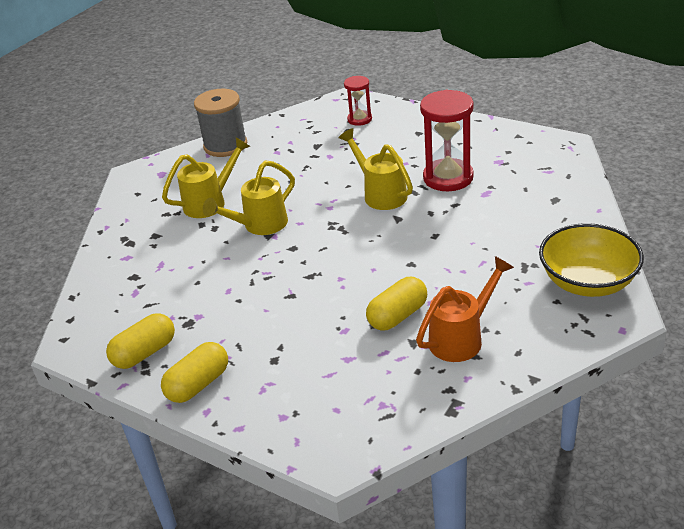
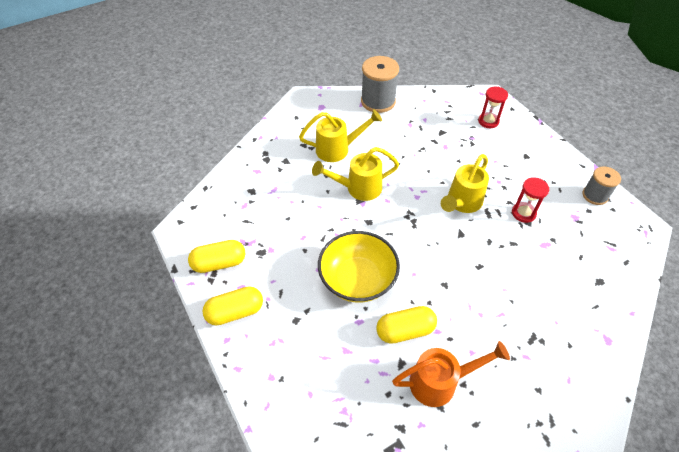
camera: 25 degrees right, 15 degrees up
yellow watering can [339,128,413,210] -> yellow watering can turned 135 degrees counterclockwise [441,154,489,213]
red hourglass [420,90,474,191] -> red hourglass [512,177,549,223], size x0.56
yellow bowl [539,223,644,297] -> yellow bowl moved to [318,231,400,303]
none -> grey spool [583,166,621,205]

